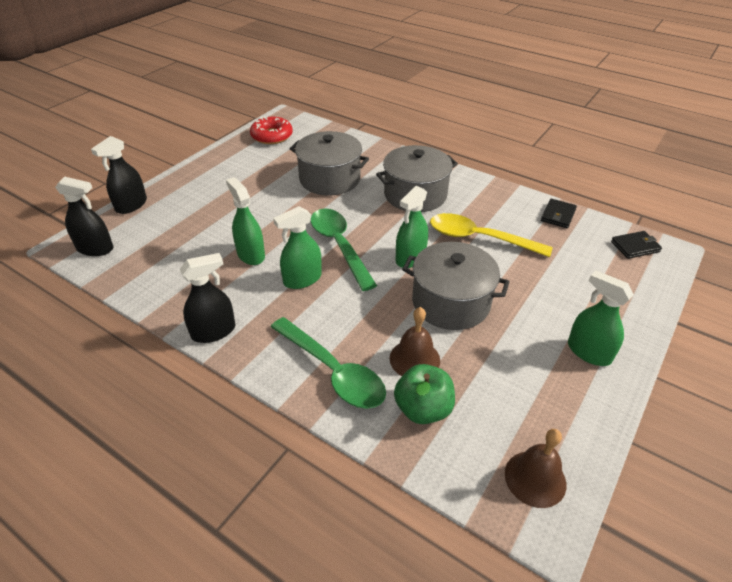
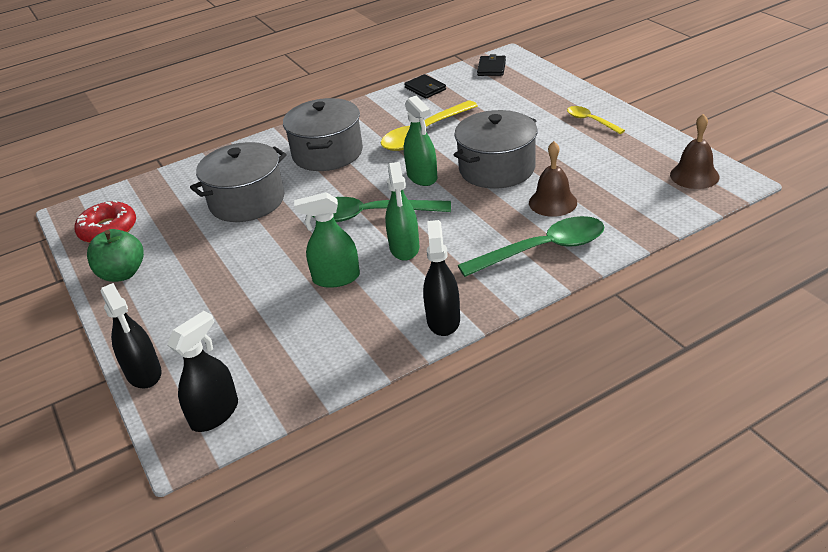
camera: 60 degrees left, 5 degrees down
green apple [394,364,455,424] -> green apple moved to [87,229,144,282]
green spray bottle [568,270,634,366] -> yellow spoon [567,106,625,134]

